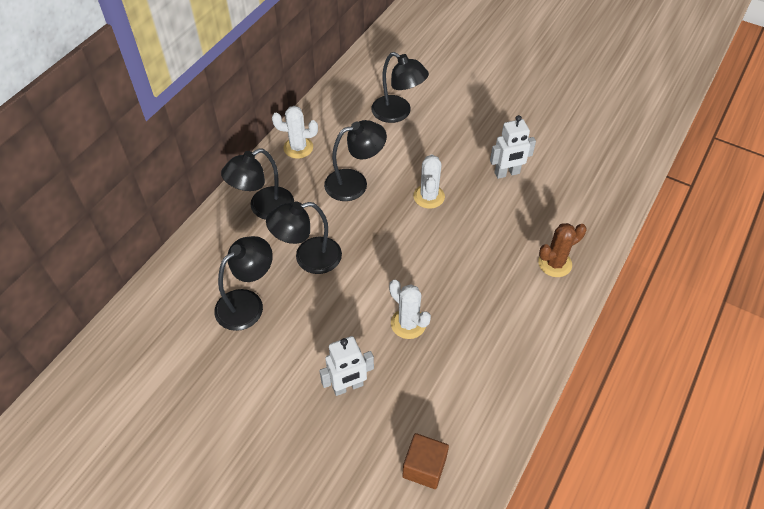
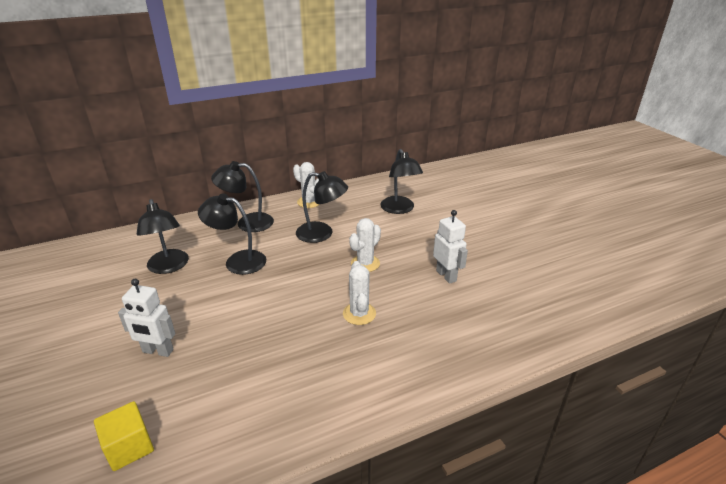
camera: 35 degrees right, 20 degrees down
black lamp [214,236,273,331] -> black lamp turned 75 degrees clockwise [137,199,189,274]
white cactus [389,280,431,339] -> white cactus moved to [343,261,376,325]
brown cube [402,433,449,489] -> yellow cube [94,401,154,471]
white robot [490,115,536,179] -> white robot turned 135 degrees counterclockwise [433,210,468,284]
brown cactus [538,223,587,277] -> none

